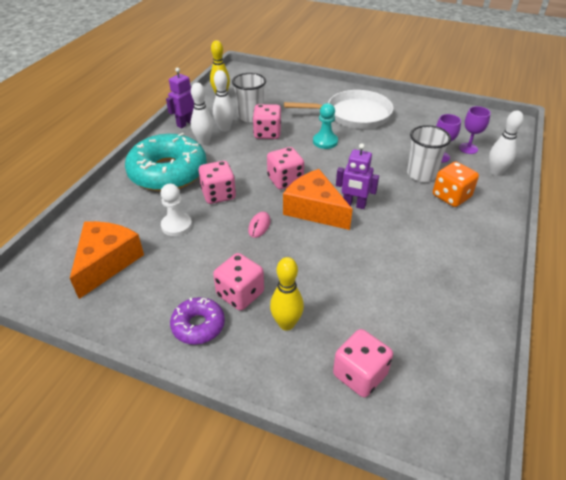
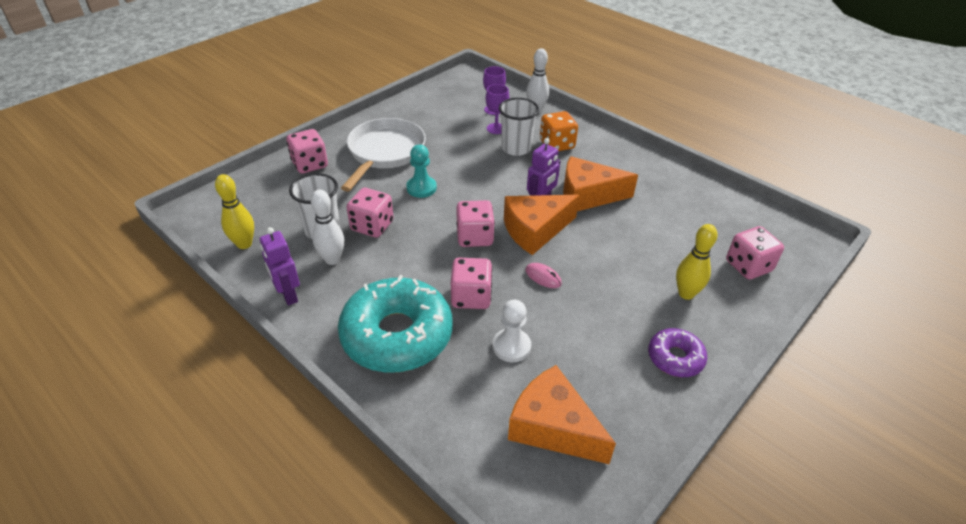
camera: 70 degrees left, 0 degrees up
white bowling pin [191,82,214,145] -> none
pink dice [213,253,264,310] -> pink dice moved to [287,129,328,174]
none -> orange cheese [563,156,638,211]

